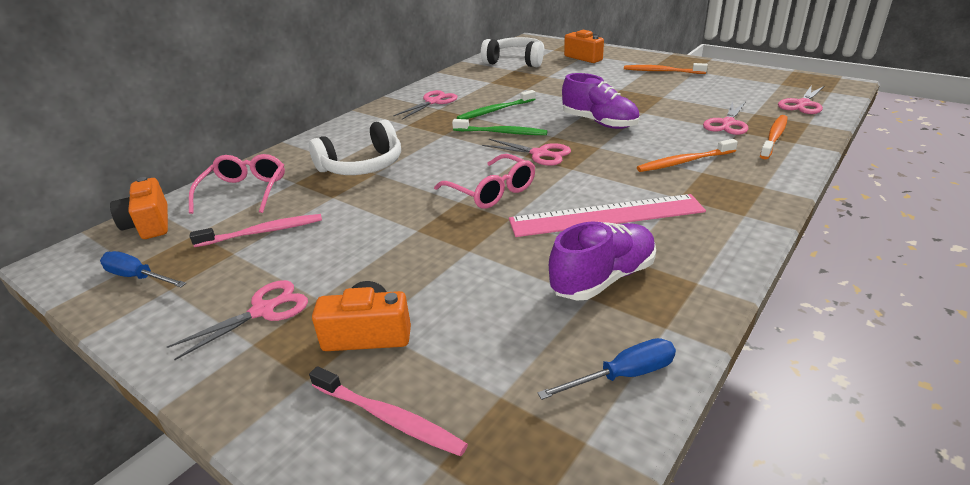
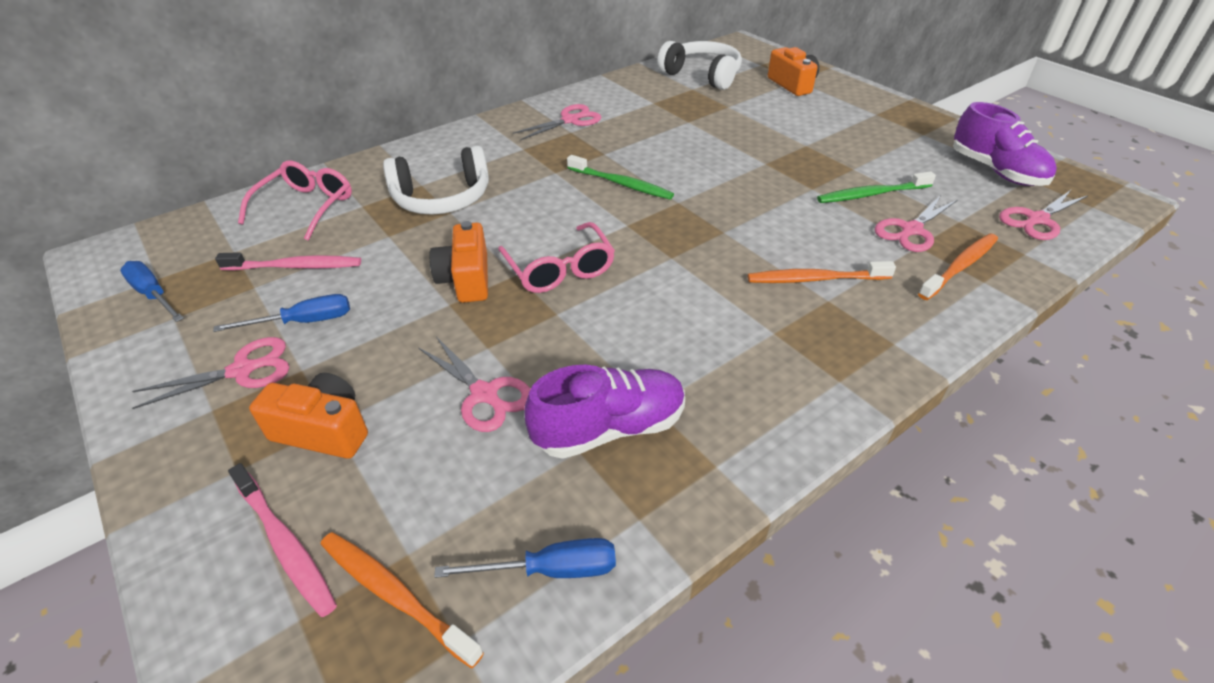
camera: 15 degrees right, 10 degrees up
orange camera [110,177,168,239] -> orange camera moved to [430,221,488,303]
green toothbrush [457,90,536,119] -> green toothbrush moved to [817,171,936,203]
pink scissors [482,139,571,166] -> pink scissors moved to [419,336,531,432]
pink ruler [509,194,706,237] -> none
purple shoe [562,73,640,129] -> purple shoe moved to [953,102,1057,186]
orange toothbrush [624,63,708,74] -> orange toothbrush moved to [320,532,484,668]
none -> blue screwdriver [213,294,350,332]

